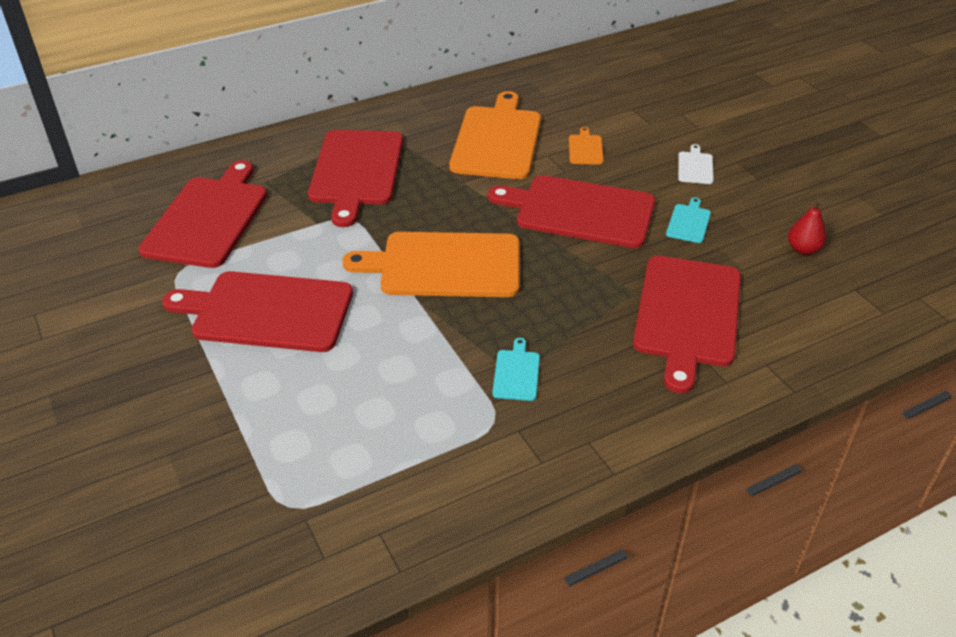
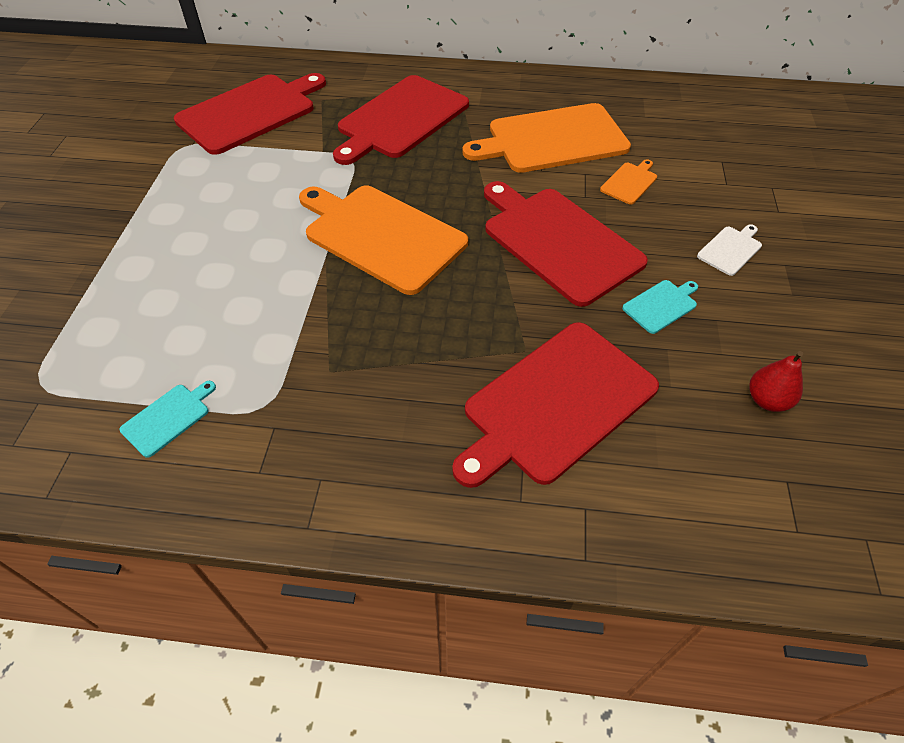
camera: 35 degrees right, 10 degrees up
red cutting board [162,271,353,352] -> none
orange cutting board [449,91,541,179] -> orange cutting board turned 150 degrees counterclockwise [462,103,631,173]
turquoise cutting board [492,338,540,401] -> turquoise cutting board moved to [120,381,216,458]

